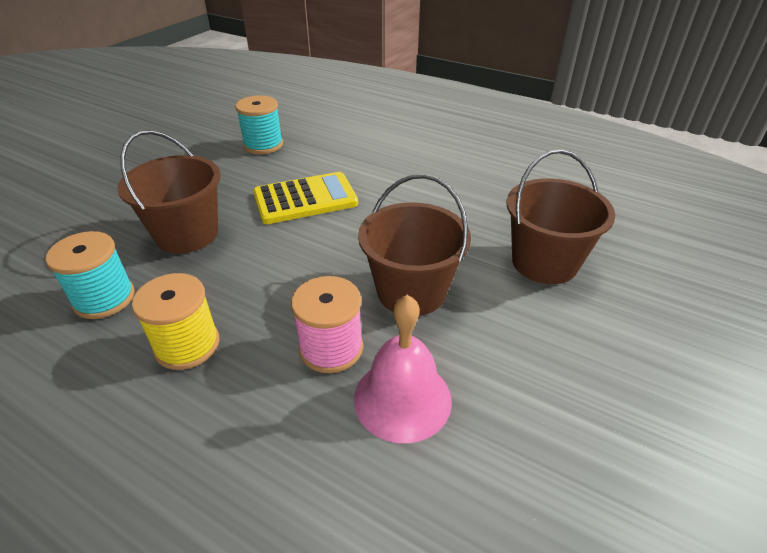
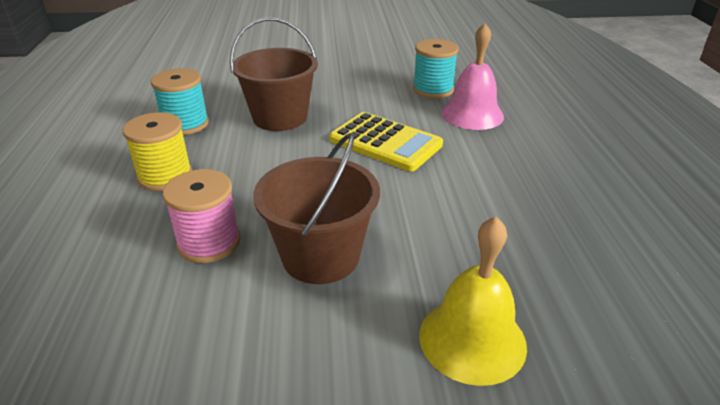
camera: 55 degrees right, 5 degrees down
pink bell [354,295,452,443] -> pink bell moved to [441,23,504,130]
brown bucket [507,149,615,284] -> yellow bell [419,216,527,386]

